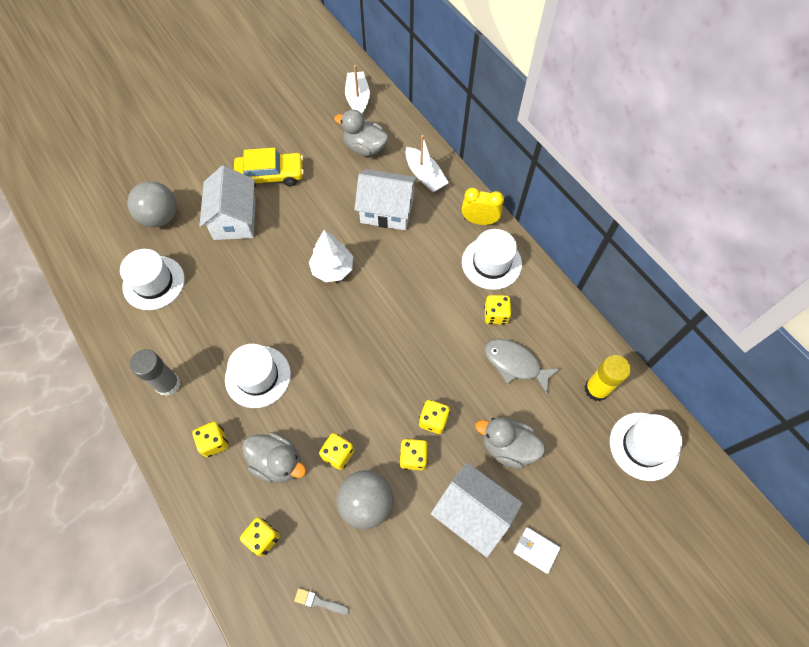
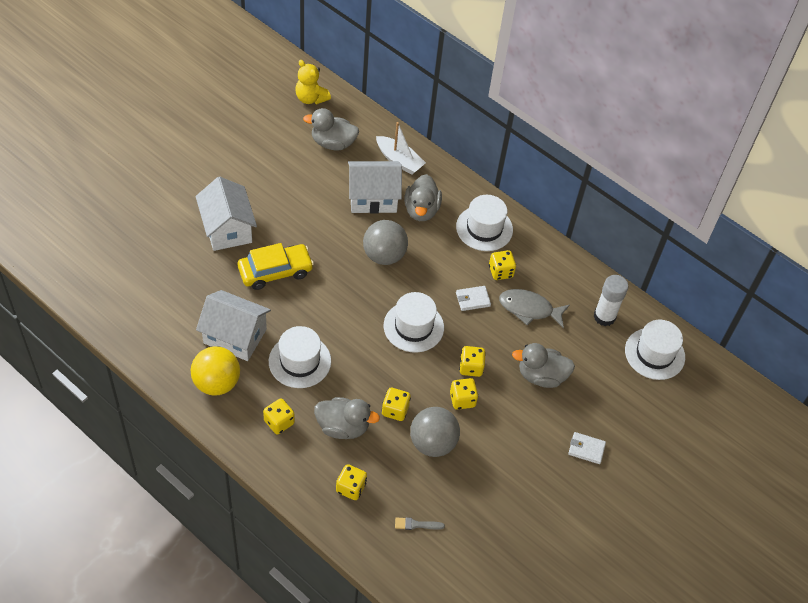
camera: 20 degrees left, 10 degrees down
white hat [120,249,185,310] -> white hat moved to [384,292,444,353]
grey ball [127,181,177,228] -> grey ball moved to [363,220,408,265]
grey glue stick [130,349,180,396] -> yellow ball [191,346,240,395]
yellow car [234,148,304,188] -> yellow car moved to [238,243,314,290]
white tree [309,230,353,282] -> none
white boat [345,65,370,115] -> yellow teddy bear [295,60,331,104]
white house [431,462,523,558] -> white house moved to [196,290,271,361]
yellow clock [462,188,504,225] -> none
yellow glue stick [584,355,631,401] -> white glue stick [593,275,629,326]
none -> grey duck [404,174,442,221]
none -> white wallet [456,286,491,311]

